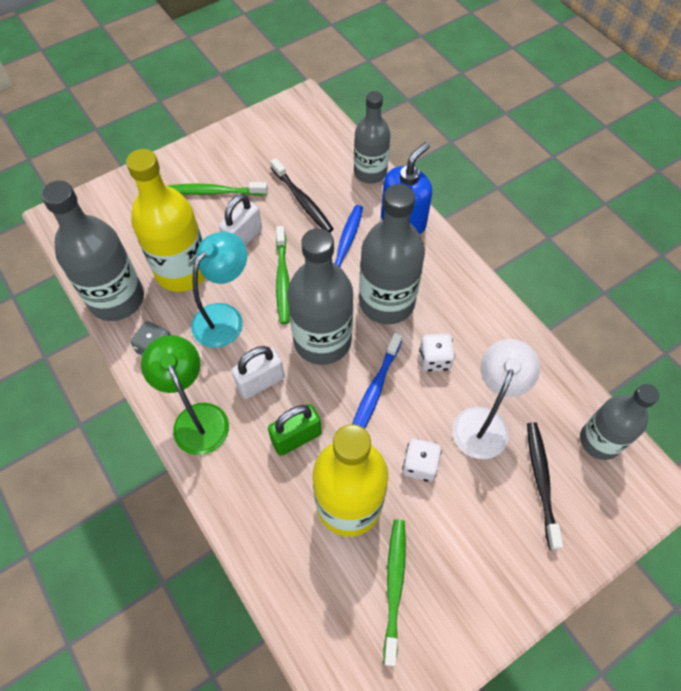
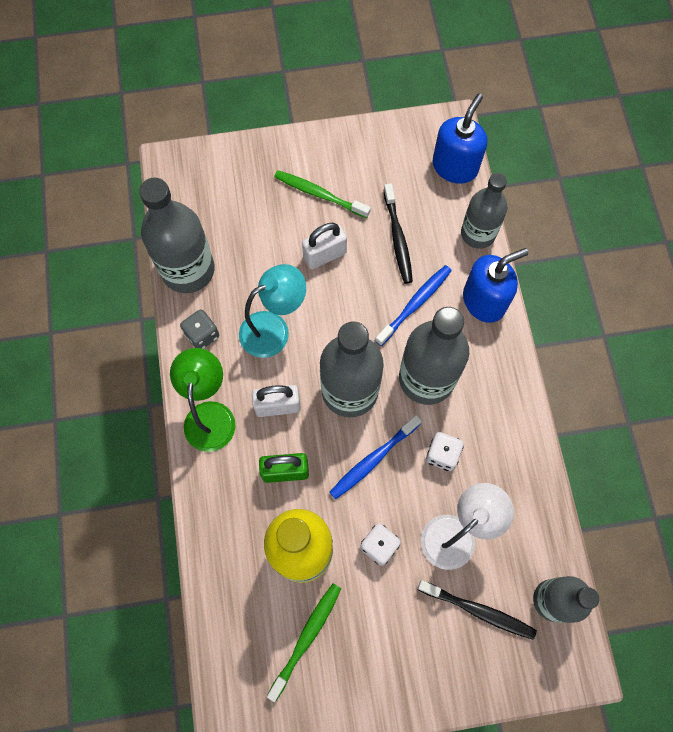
camera: 25 degrees right, 10 degrees up
yellow bottle [126,149,205,292] -> none
green toothbrush [276,226,290,324] -> none
black toothbrush [527,422,563,550] -> black toothbrush turned 90 degrees clockwise [418,580,537,640]
none -> blue soap dispenser [433,94,487,184]

